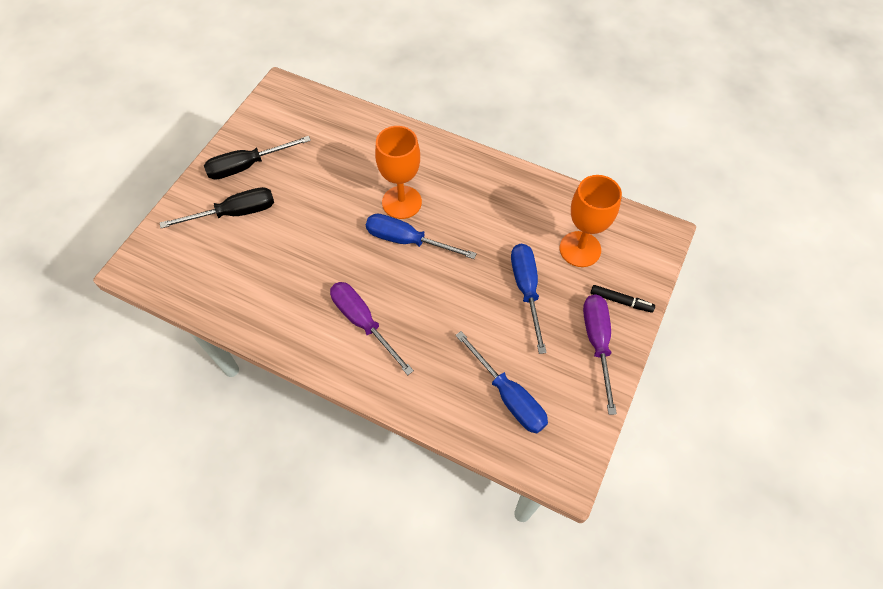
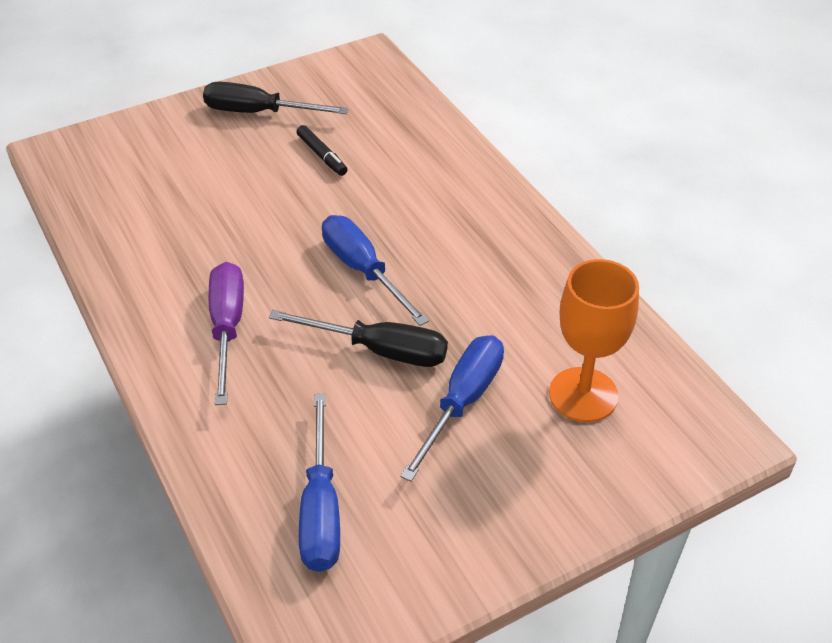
camera: 35 degrees right, 15 degrees down
black screwdriver [160,187,274,228] -> black screwdriver moved to [269,310,448,367]
orange goblet [375,126,422,219] -> none
purple screwdriver [583,294,617,415] -> none
black marker [591,285,655,313] -> black marker moved to [297,125,348,176]

